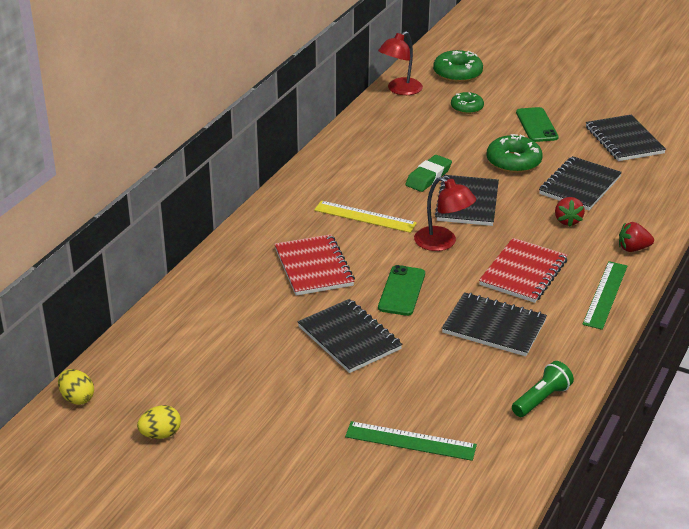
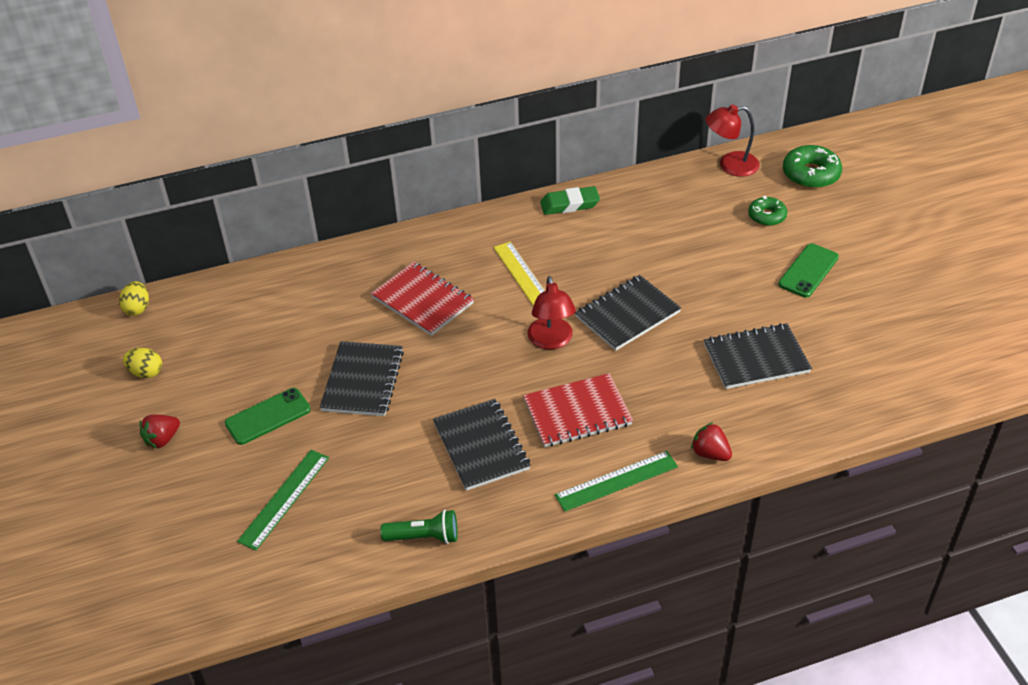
camera: 45 degrees right, 10 degrees up
red notebook [274,234,355,296] -> red notebook turned 75 degrees counterclockwise [371,262,474,336]
green ruler [345,421,477,461] -> green ruler turned 60 degrees clockwise [237,450,329,551]
green phone [378,265,425,316] -> green phone moved to [225,388,311,445]
green eraser [405,155,452,192] -> green eraser moved to [540,186,600,215]
green donut [487,134,543,173] -> none
red strawberry [555,197,585,227] -> red strawberry moved to [139,414,180,448]
black notebook [586,115,666,161] -> none

